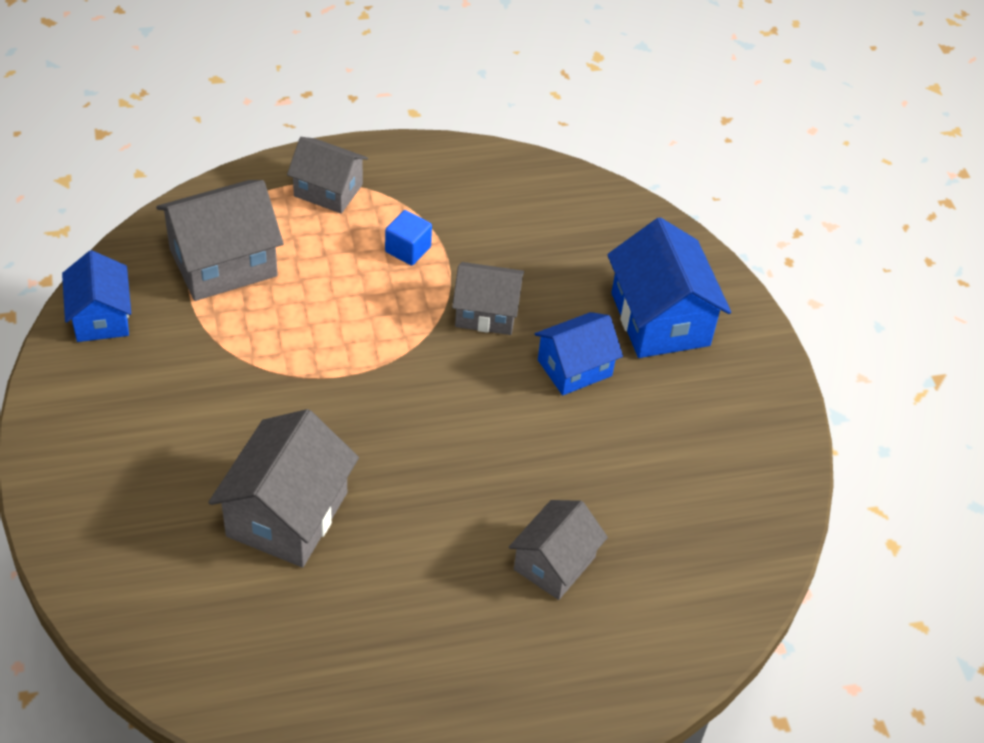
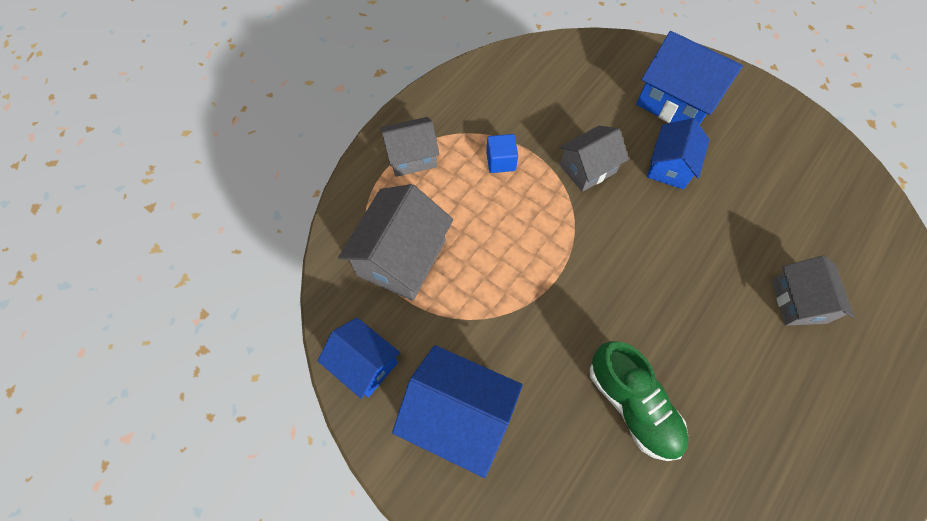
camera: 35 degrees left, 15 degrees up
grey house [208,409,359,567] -> green shoe [590,341,689,461]
none -> blue house [392,345,523,478]

